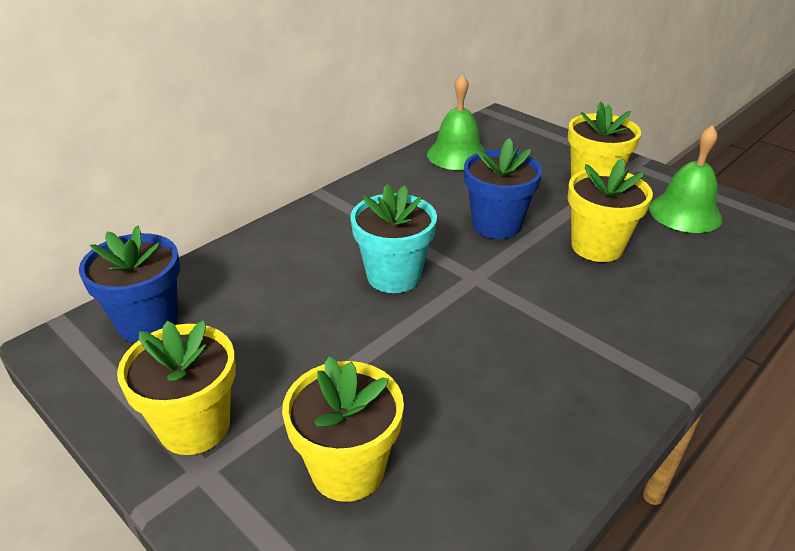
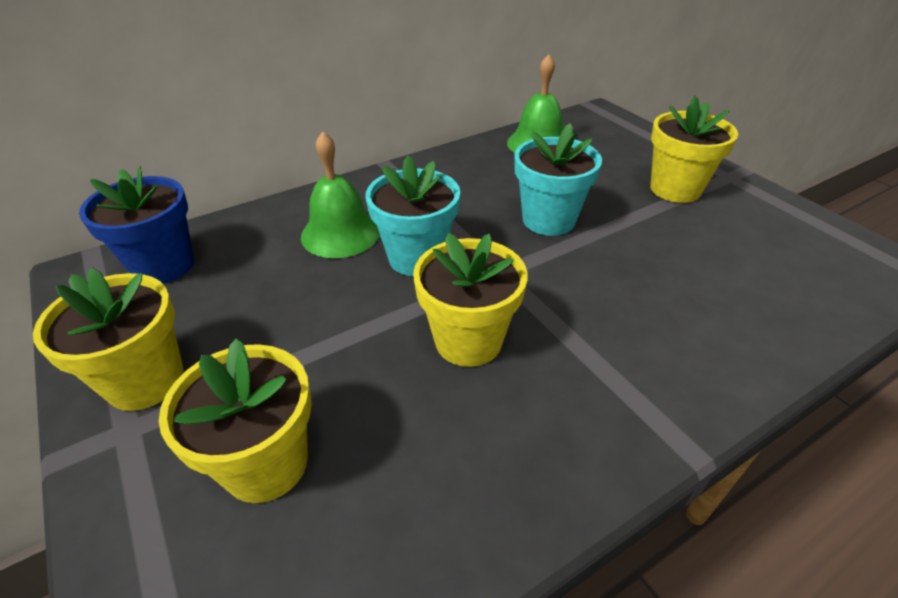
camera: 15 degrees right, 5 degrees up
blue flower pot [464,138,542,239] -> turquoise flower pot [514,123,602,236]
yellow flower pot [568,158,653,262] -> yellow flower pot moved to [413,233,528,367]
green bell [649,125,722,233] -> green bell moved to [301,131,380,258]

